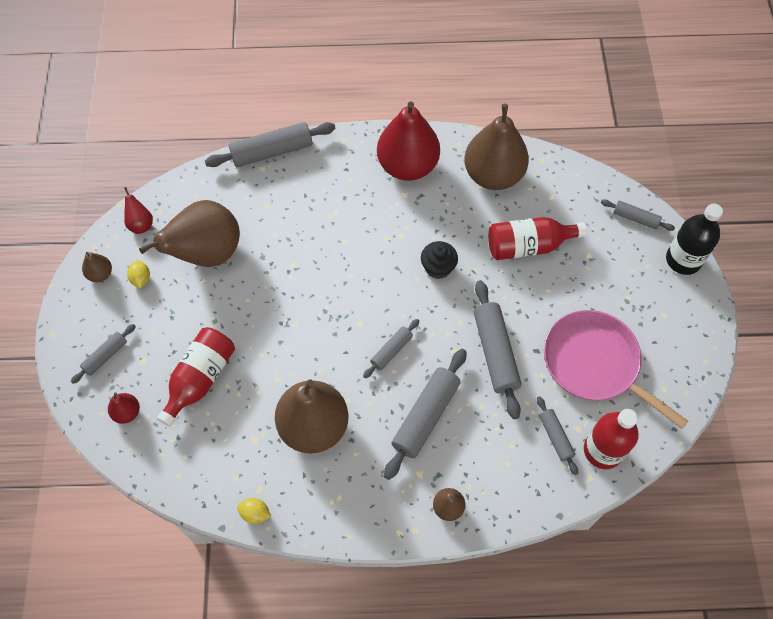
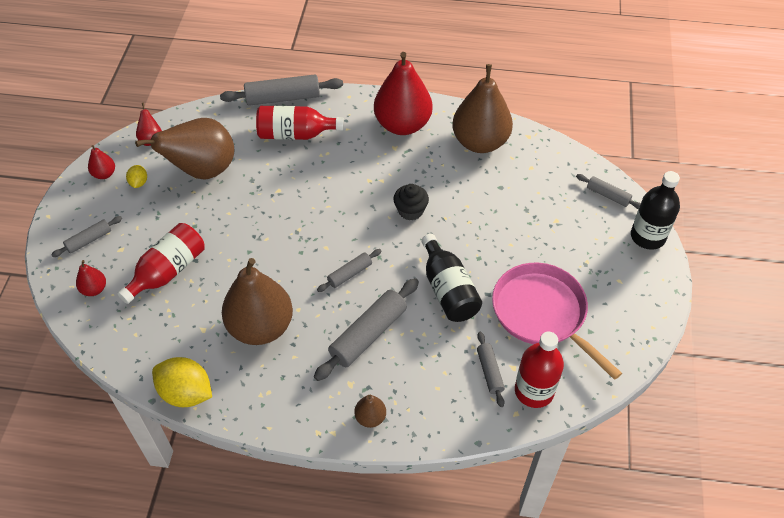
camera: 10 degrees right, 10 degrees down
brown pear [82,252,112,282] -> red pear [88,145,115,179]
yellow lemon [237,498,271,524] -> yellow lemon [152,357,212,407], size x1.99
grey rolling pin [474,280,521,419] -> black bottle [421,234,482,322]
red bottle [488,217,587,260] -> red bottle moved to [256,106,344,140]

